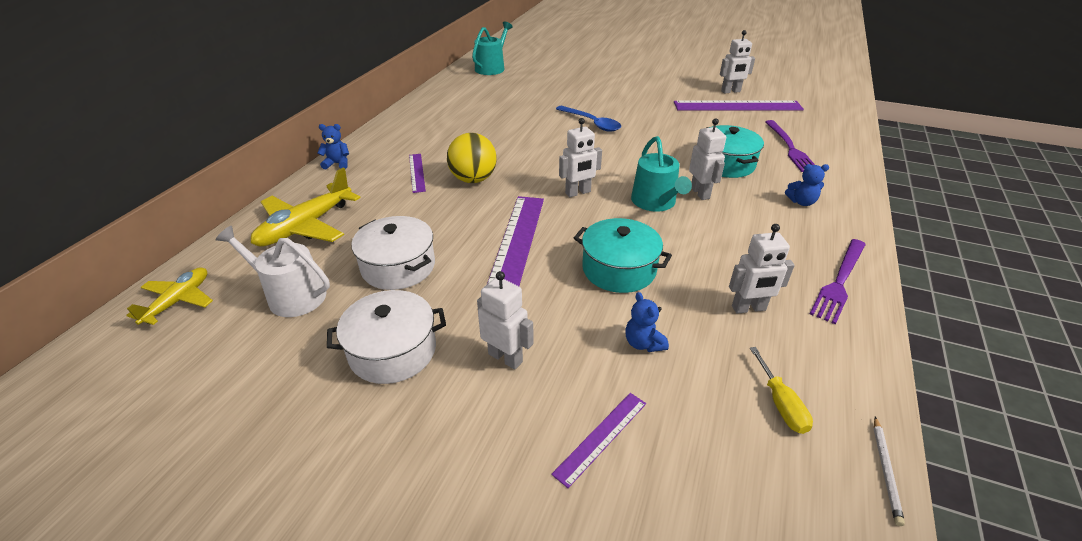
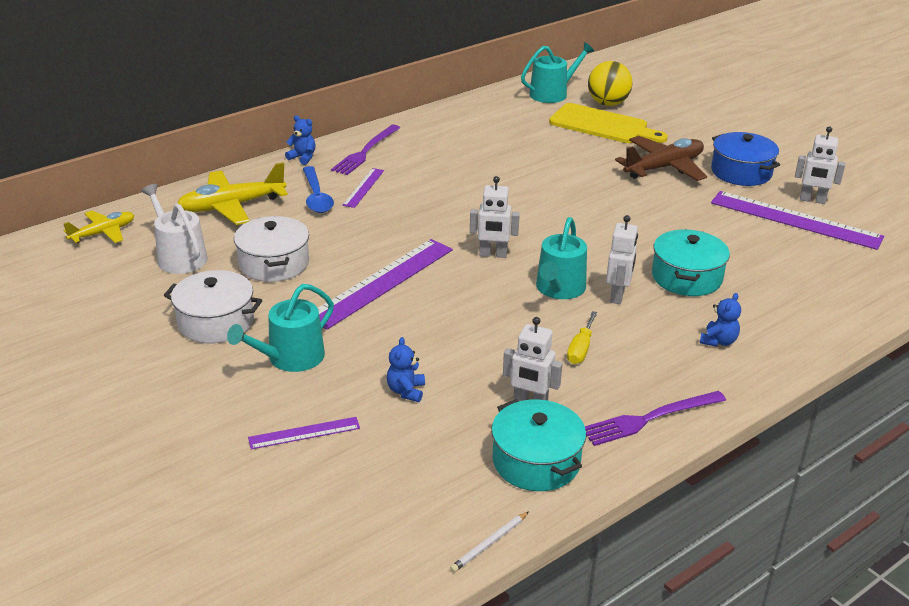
camera: 30 degrees right, 5 degrees down
yellow ball [447,133,497,183] -> yellow ball moved to [588,61,633,106]
white robot [477,271,534,370] -> turquoise watering can [227,284,334,372]
blue spoon [556,106,621,132] -> blue spoon moved to [303,166,334,213]
turquoise pot [574,218,672,293] -> turquoise pot moved to [491,399,586,491]
yellow screwdriver [750,347,813,434] -> yellow screwdriver moved to [567,311,597,364]
purple fork [765,120,815,172] -> purple fork moved to [331,125,400,175]
blue teddy bear [785,164,829,206] -> blue teddy bear turned 90 degrees counterclockwise [700,293,741,347]
none -> yellow cutting board [549,103,668,143]
none -> brown plane [615,136,707,181]
none -> blue pot [711,132,780,186]

